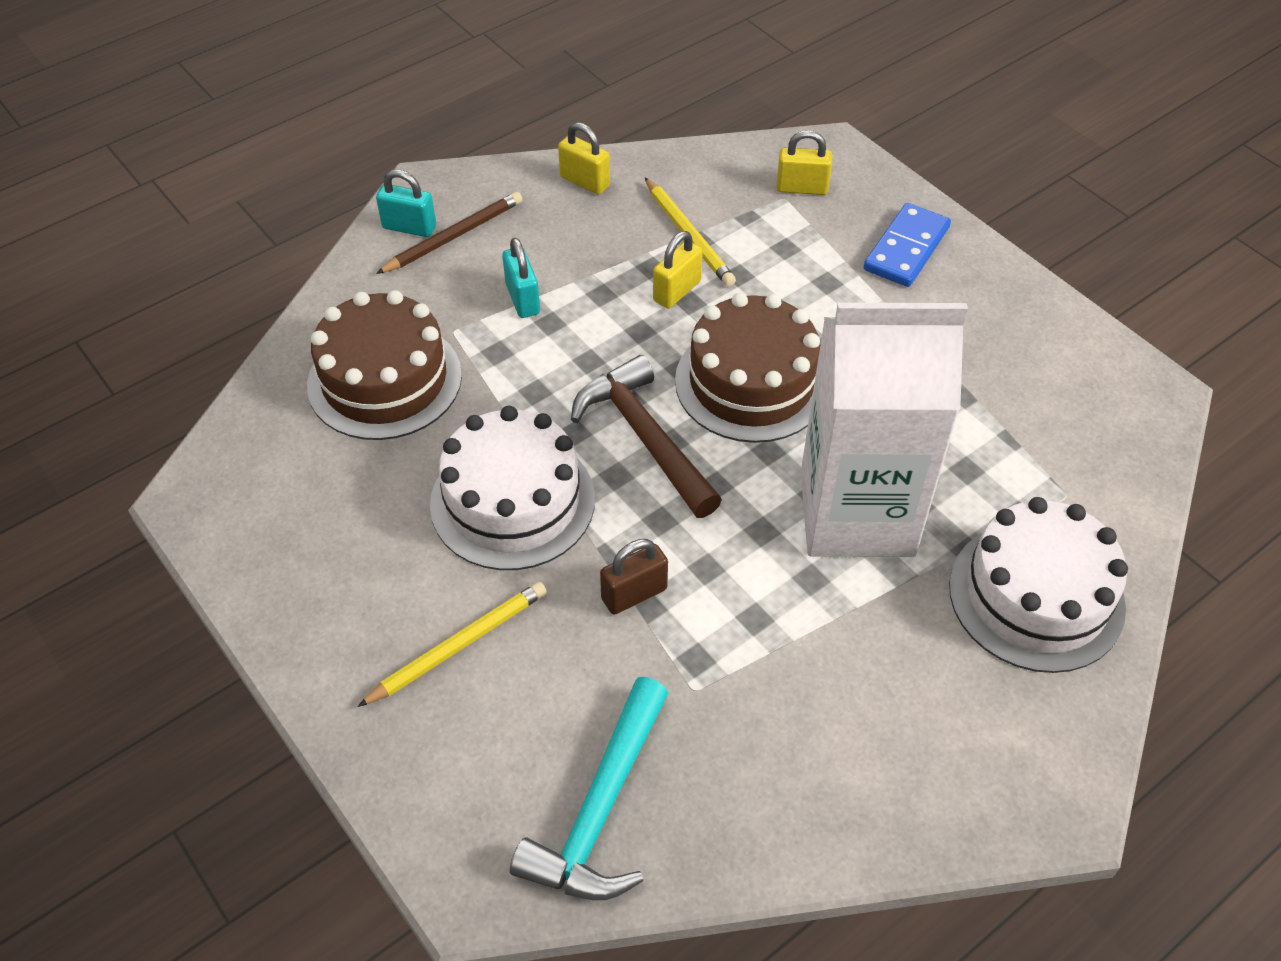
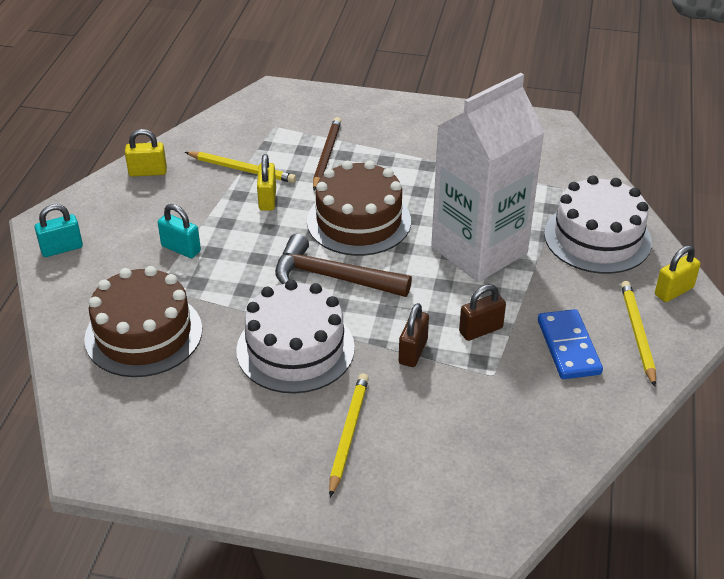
camera: 40 degrees left, 10 degrees down
brown pencil [376,192,523,274] -> brown pencil moved to [313,117,341,190]
turquoise hammer [510,677,668,900] -> none
yellow padlock [776,130,832,195] -> yellow padlock moved to [655,245,701,302]
blue domino [864,203,951,287] -> blue domino moved to [538,309,603,379]
none -> brown padlock [459,284,506,341]
none -> yellow pencil [621,281,656,387]

